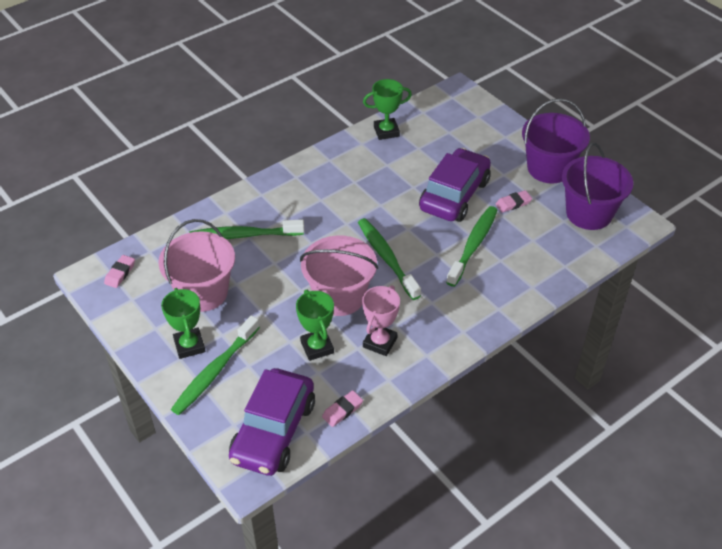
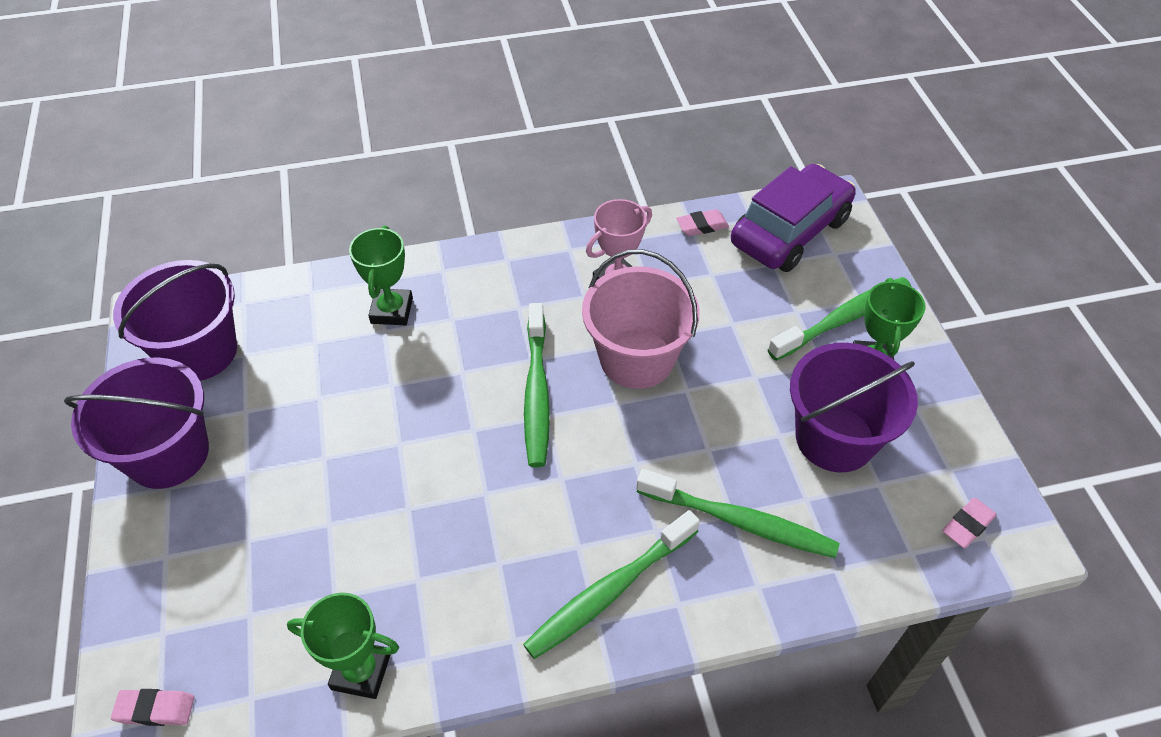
camera: 155 degrees left, 5 degrees up
pink bucket [158,219,235,312] -> purple bucket [790,343,918,472]
green trophy [296,290,334,361] -> green trophy moved to [349,226,413,325]
purple car [419,148,491,222] -> none
green toothbrush [446,206,497,287] -> green toothbrush moved to [523,510,700,659]
pink eraser [496,190,532,213] -> pink eraser moved to [111,689,194,726]

